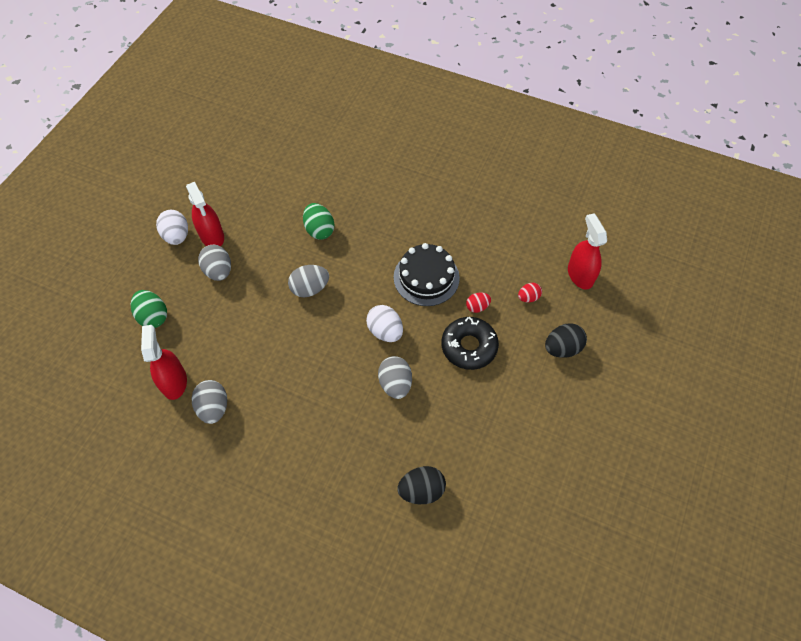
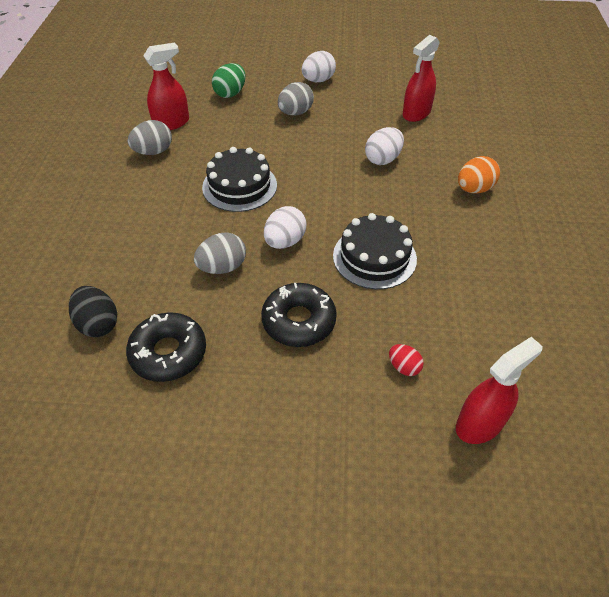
camera: 70 degrees right, 10 degrees down
red spray bottle [186,182,224,246] -> red spray bottle moved to [403,35,440,122]
grey egg [288,265,329,297] -> none
green egg [303,203,334,240] -> white egg [365,127,404,165]
red egg [466,293,491,313] -> none
black egg [545,323,587,358] -> none
none -> black donut [126,313,206,382]
none -> black cake [202,147,277,212]
none -> orange egg [458,156,500,194]

